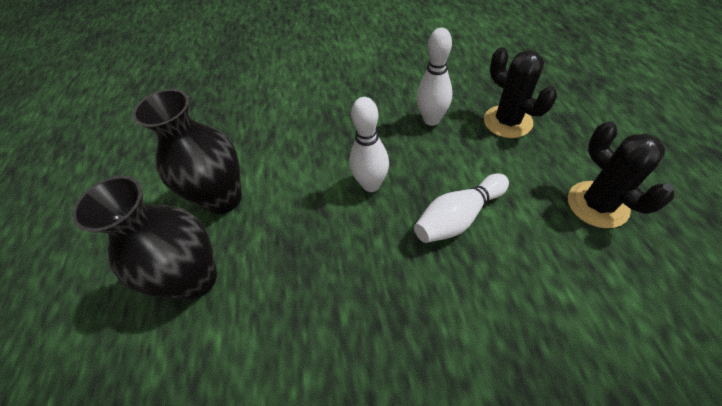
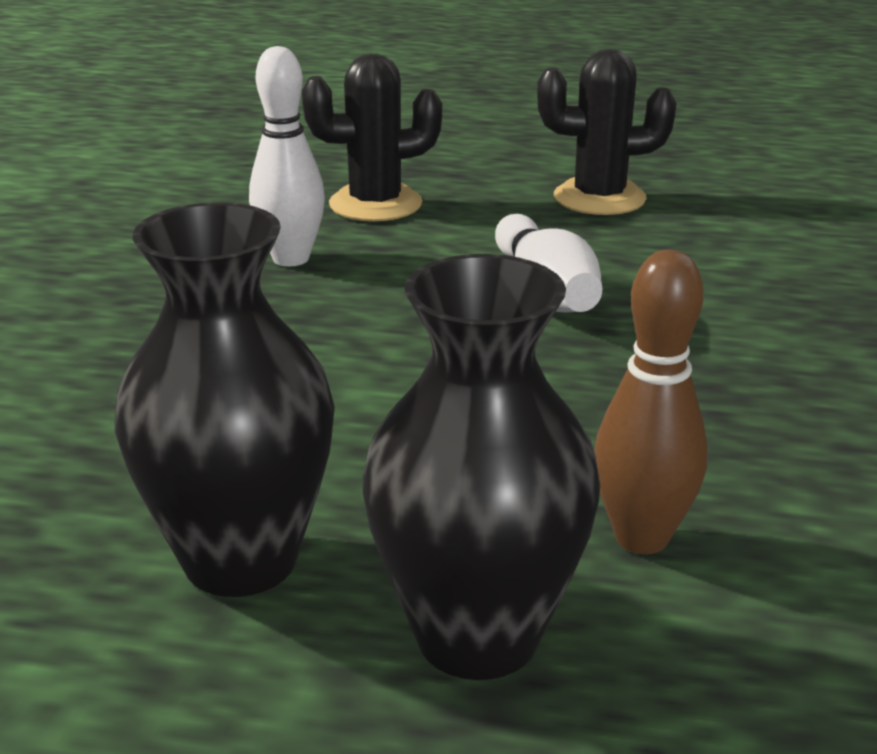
camera: 75 degrees left, 25 degrees down
white bowling pin [349,97,389,192] -> none
none -> brown bowling pin [594,250,708,554]

